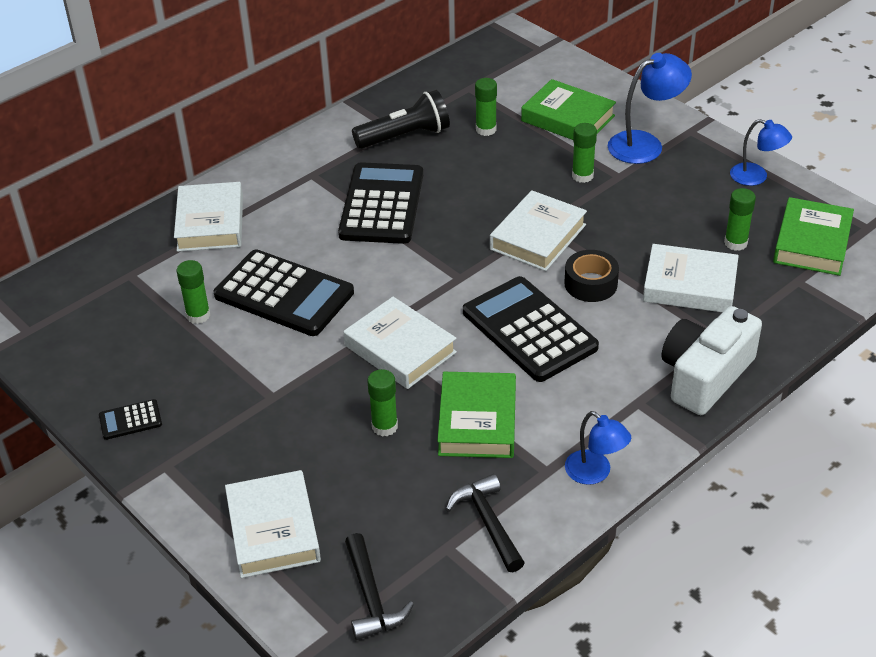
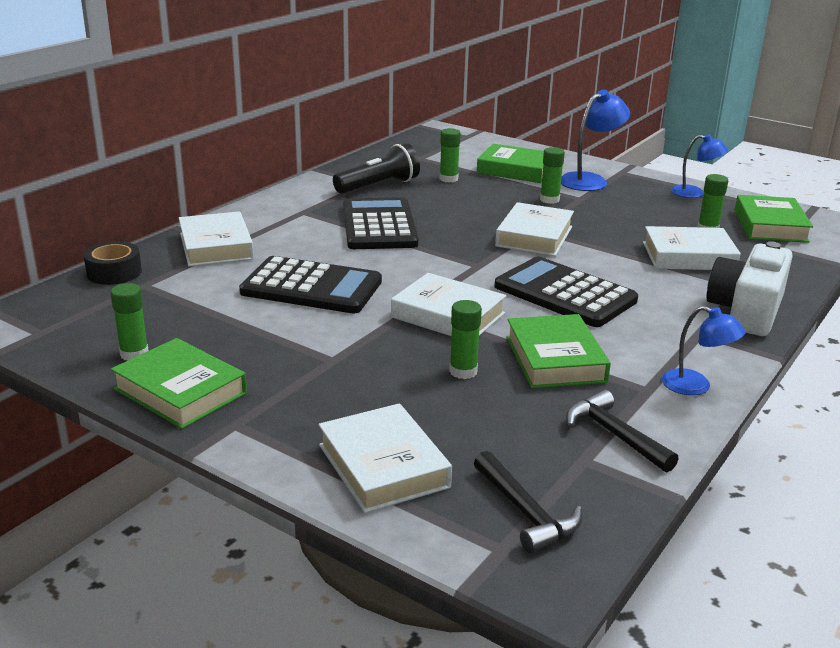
camera: 15 degrees left, 15 degrees down
black calculator [99,399,162,440] -> green book [111,338,247,429]
green glue stick [176,260,210,324] -> green glue stick moved to [111,283,149,360]
black tape [564,250,619,302] -> black tape moved to [84,241,142,285]

